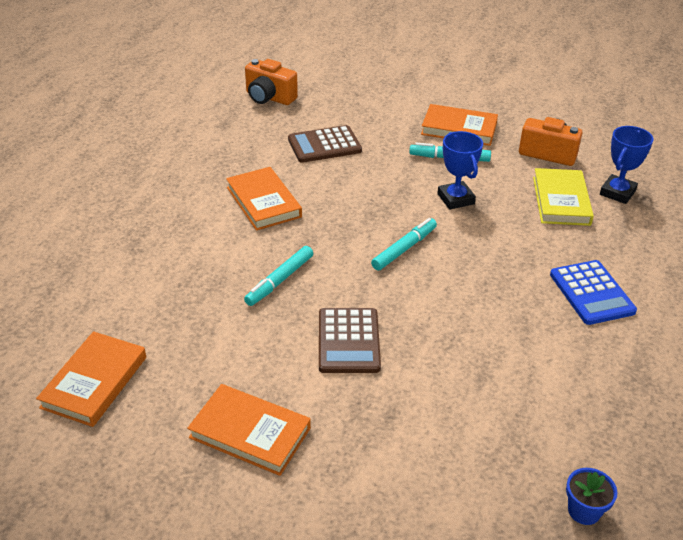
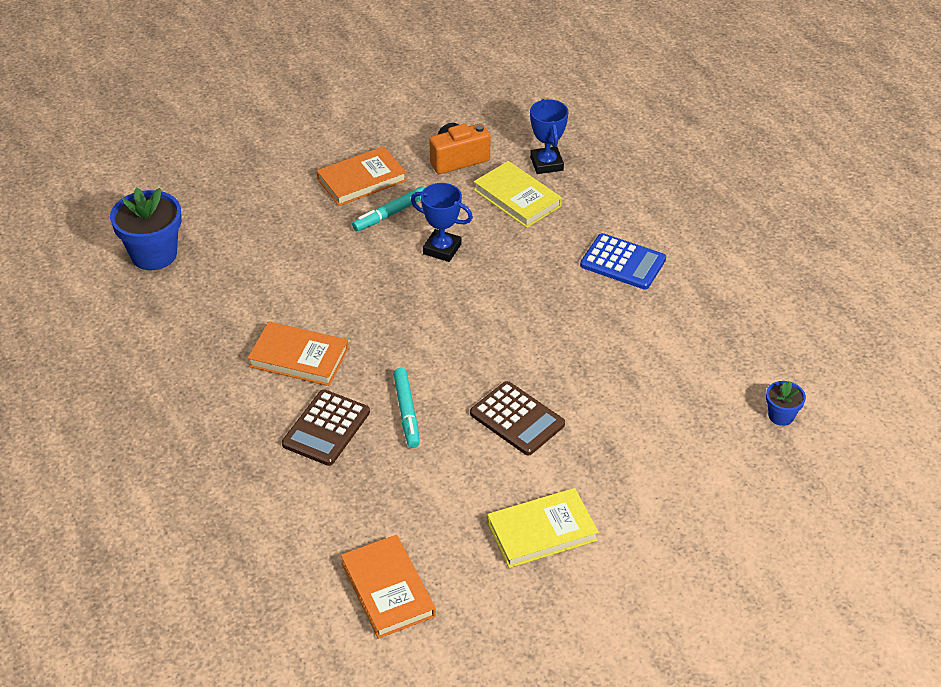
camera: 45 degrees left, 5 degrees up
orange book [187,384,311,476] -> yellow book [487,488,598,568]
orange camera [245,59,298,105] -> blue flower pot [110,188,182,270]
brown calculator [288,125,362,163] -> brown calculator moved to [282,389,370,466]
turquoise marker [371,218,437,271] -> none

